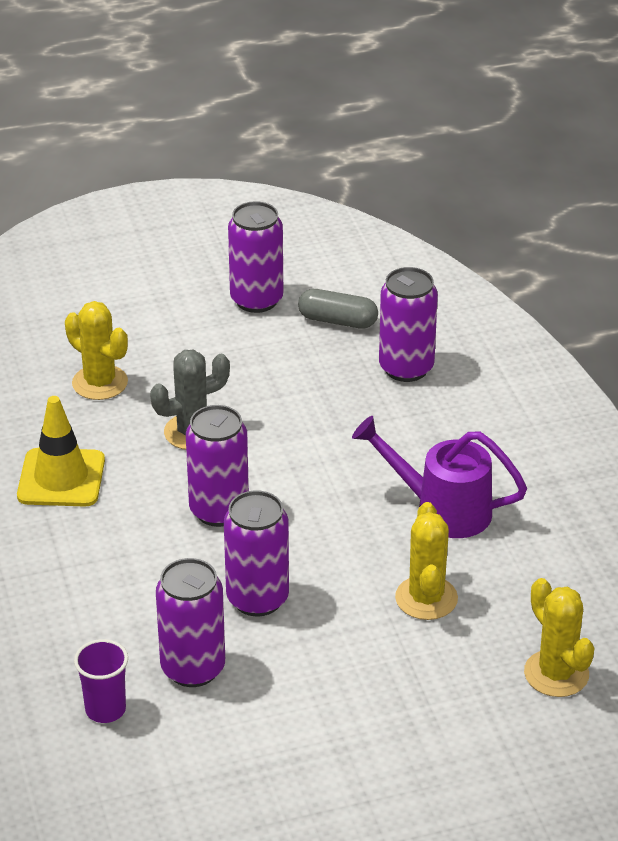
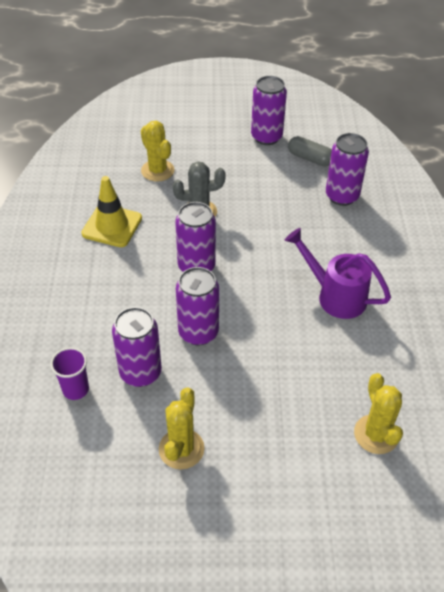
camera: 15 degrees right, 10 degrees up
yellow cactus [395,502,458,620] -> yellow cactus moved to [159,387,205,469]

